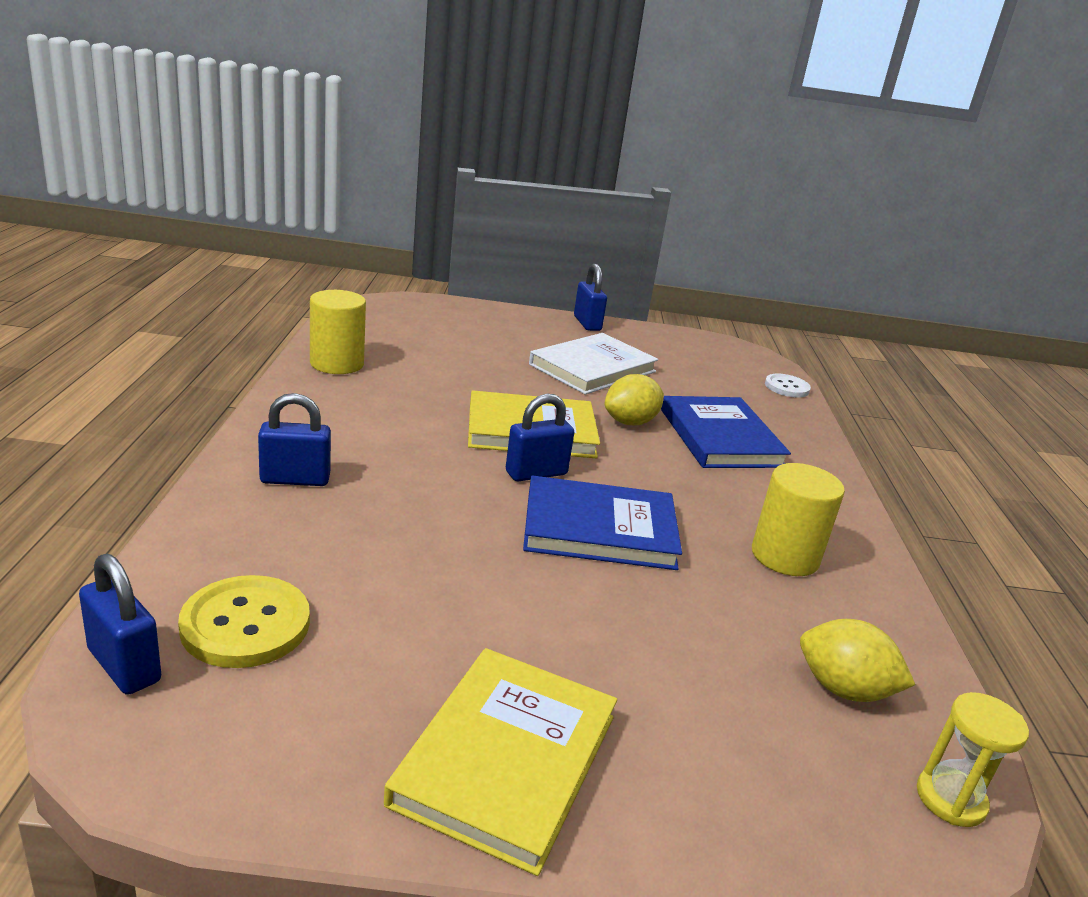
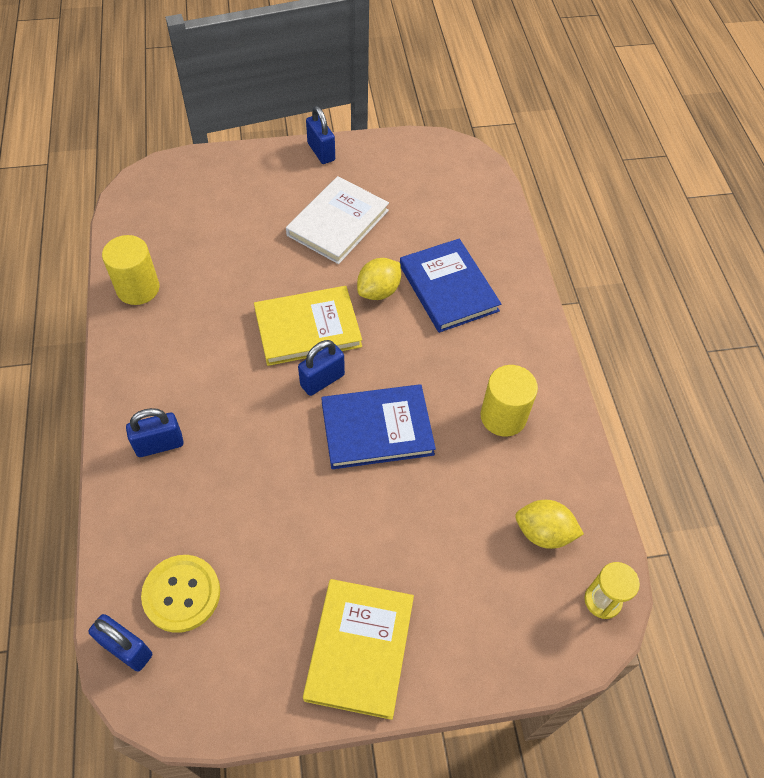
camera: 10 degrees left, 30 degrees up
white button [765,374,811,398] -> none

